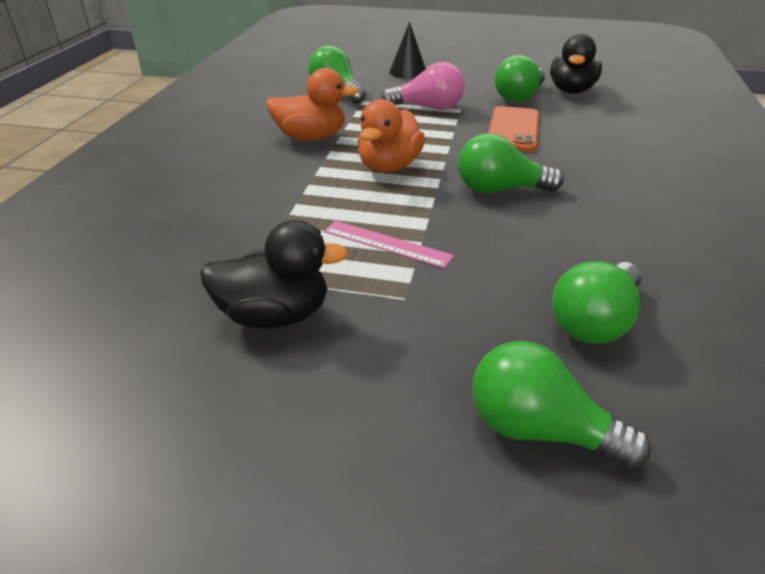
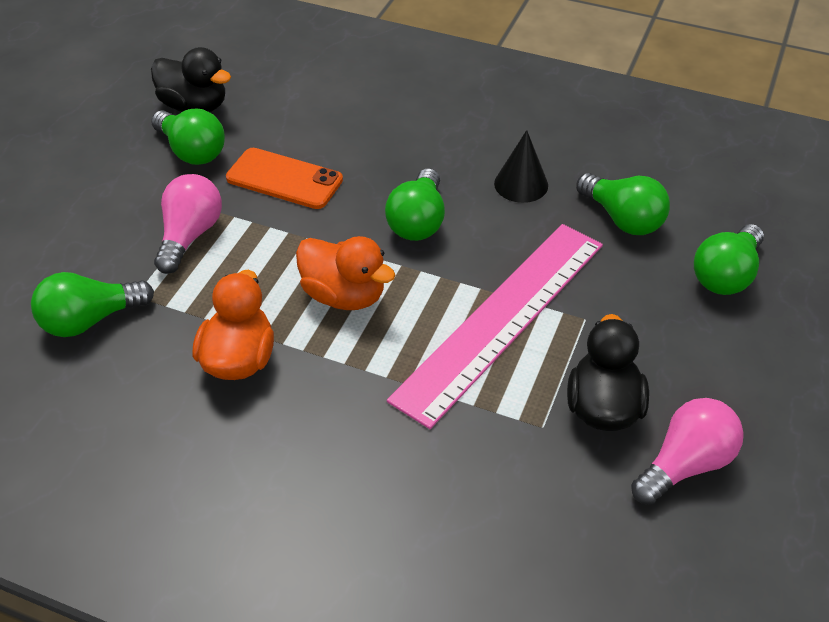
camera: 80 degrees left, 10 degrees up
pink ruler [324,221,454,268] -> pink ruler [387,224,603,429], size x2.33
black cone [389,22,426,79] -> black cone moved to [494,130,548,203]
none -> pink light bulb [631,398,744,505]

